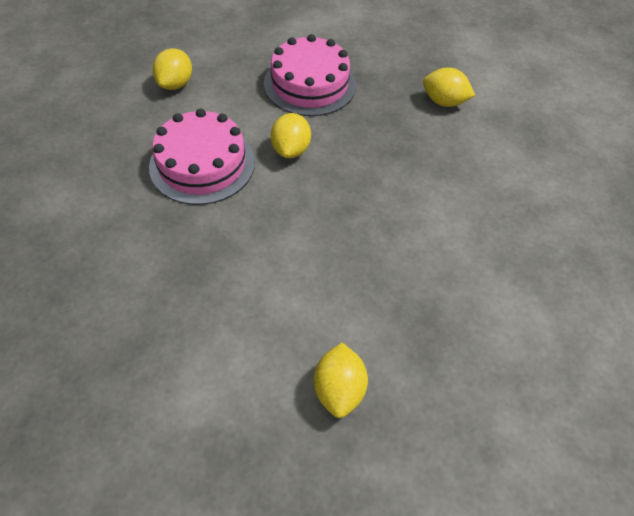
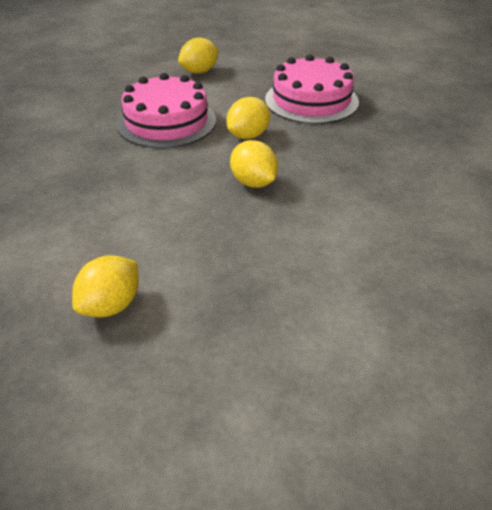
camera: 35 degrees right, 15 degrees down
yellow lemon [423,67,475,107] -> yellow lemon moved to [230,140,278,188]

